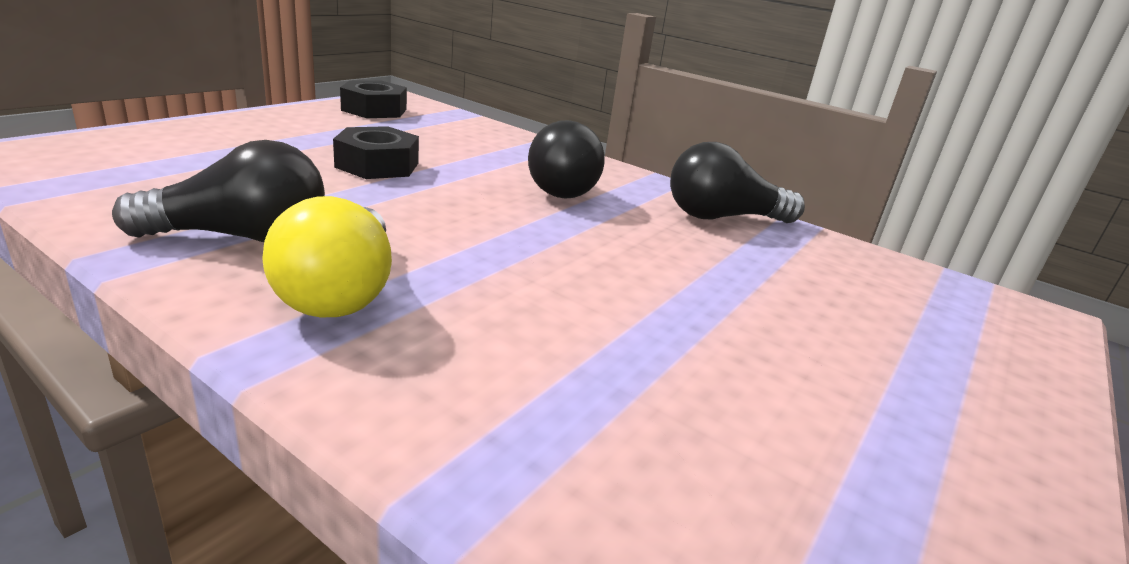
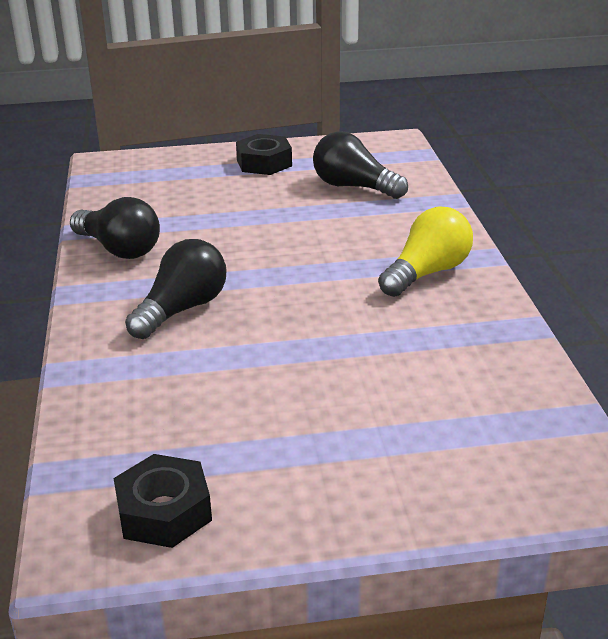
camera: 130 degrees left, 5 degrees up
black light bulb [112,140,325,242] -> black light bulb moved to [313,131,408,199]
black nut [333,126,419,179] -> black nut moved to [236,134,292,175]

